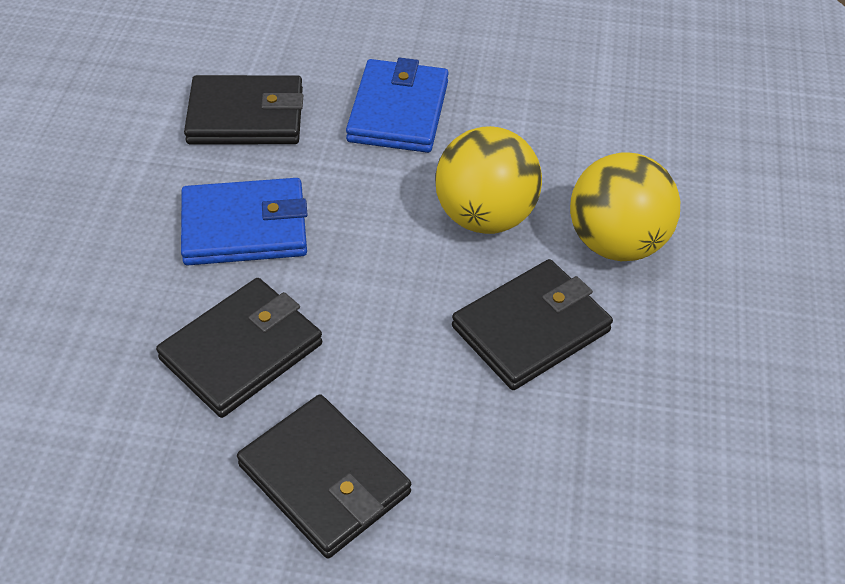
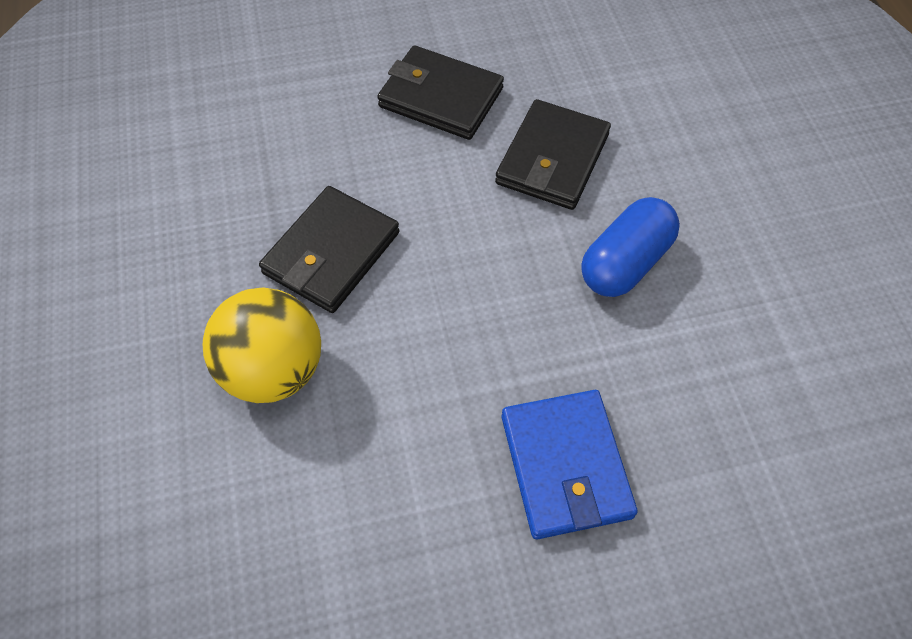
camera: 160 degrees right, 10 degrees up
blue wallet [181,178,308,265] -> blue capsule [581,197,680,297]
black wallet [184,75,303,144] -> none
yellow ball [435,126,542,234] -> none

